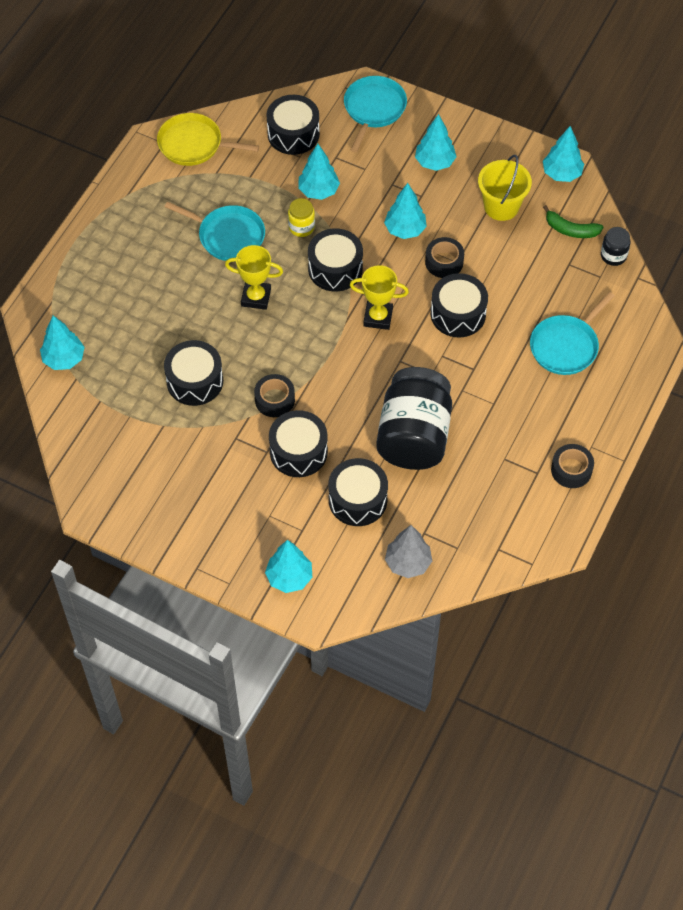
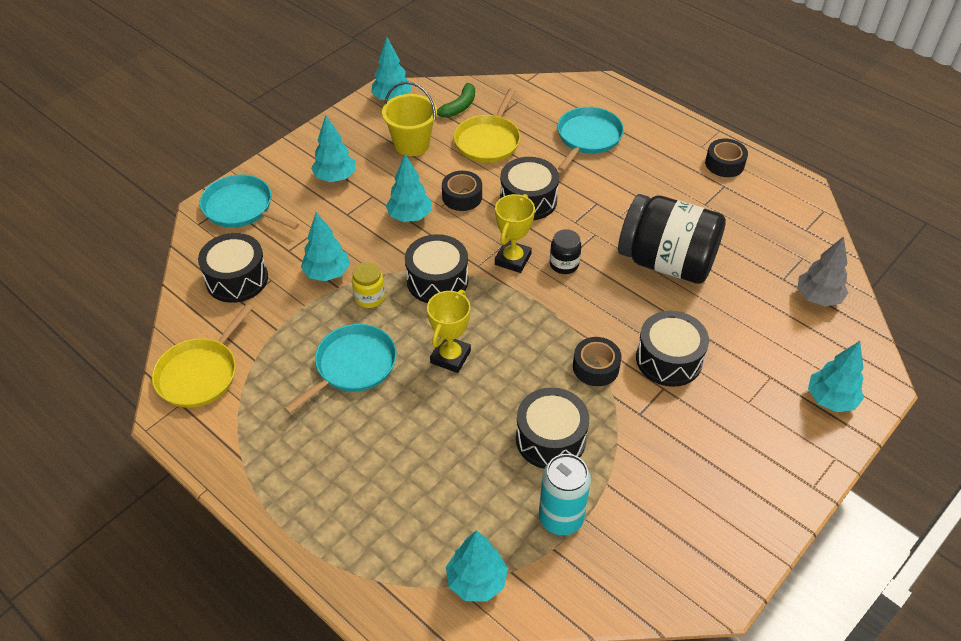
camera: 75 degrees left, 10 degrees down
black drum [328,458,388,526] -> none
turquoise pan [530,292,615,375] -> turquoise pan turned 120 degrees counterclockwise [558,107,624,172]
black jar [601,227,631,266] -> black jar moved to [550,229,581,274]
none -> yellow pan [454,88,520,163]
none -> turquoise can [539,454,591,535]

